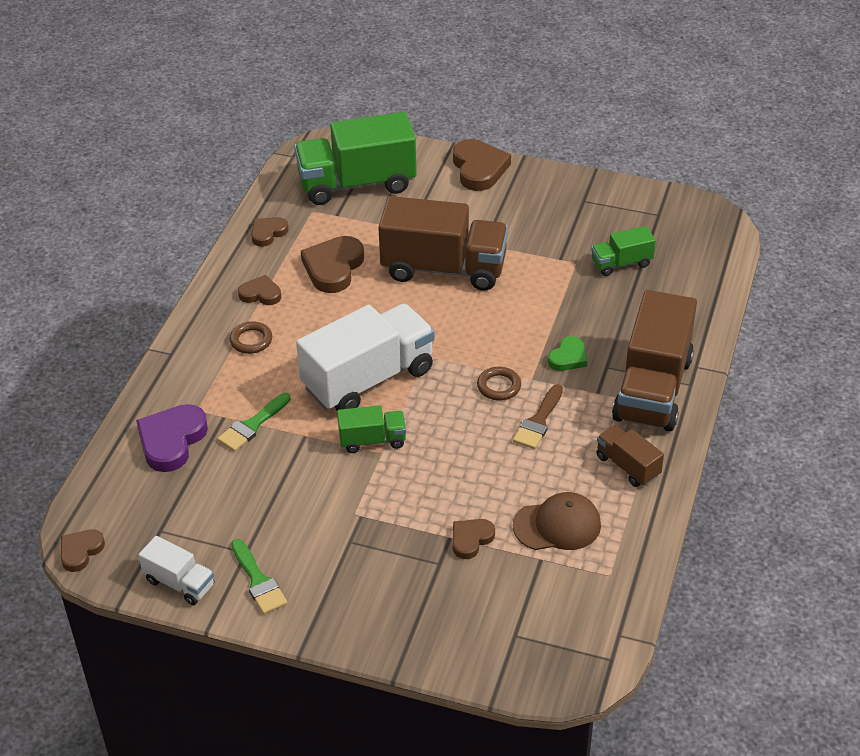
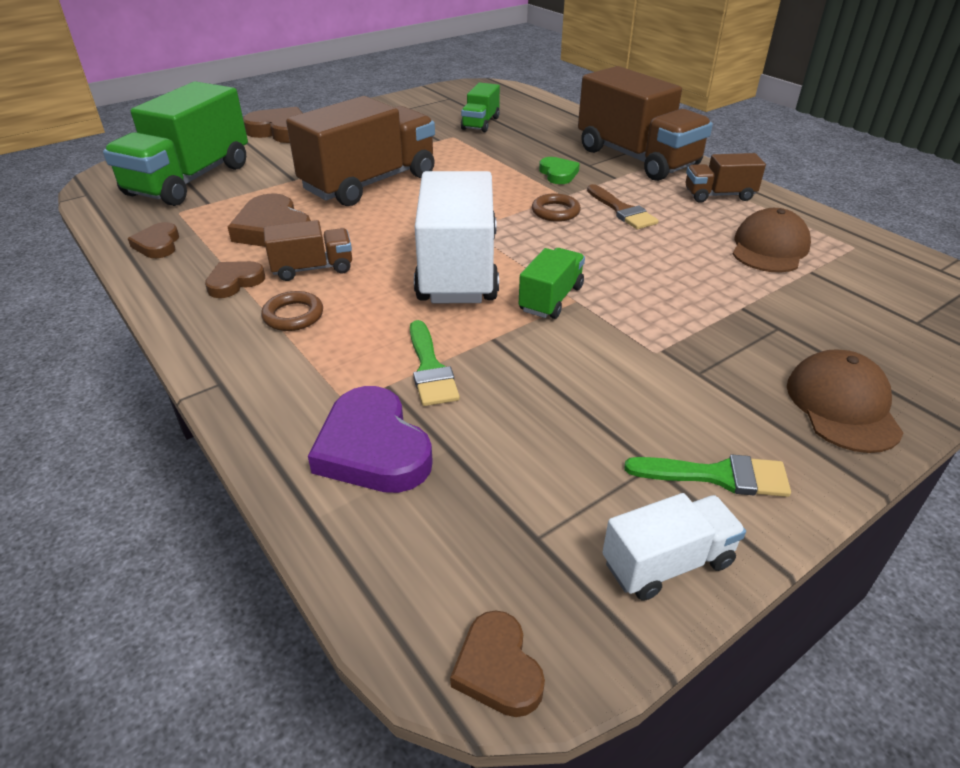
camera: 55 degrees left, 5 degrees down
brown heart [453,519,495,559] -> none
none -> brown truck [264,220,352,281]
none -> brown cap [787,350,904,453]

